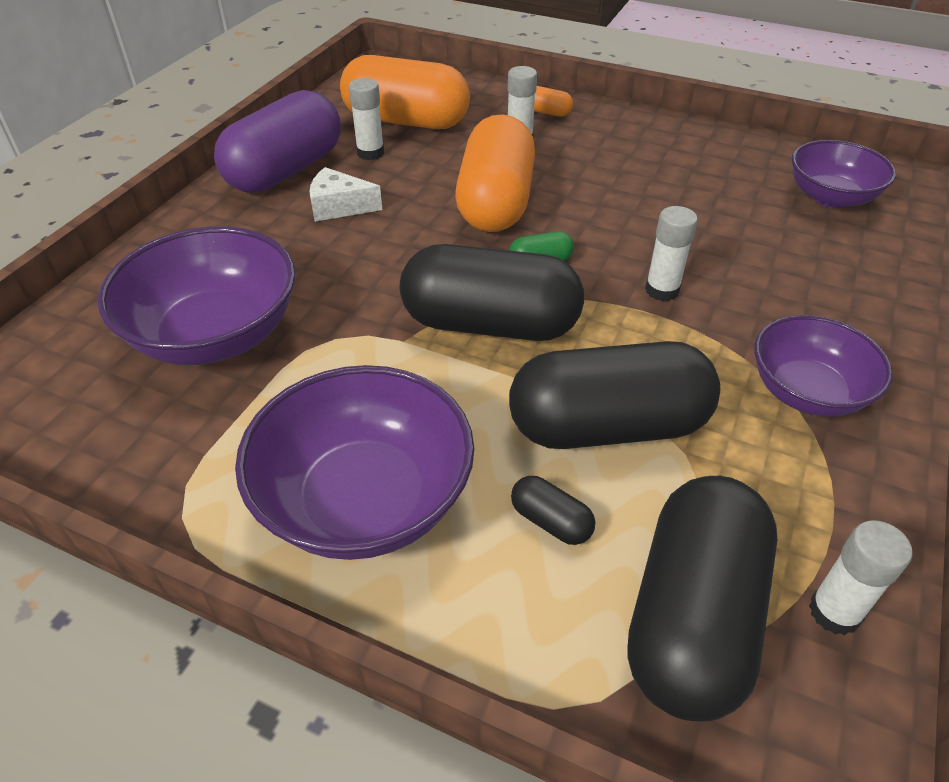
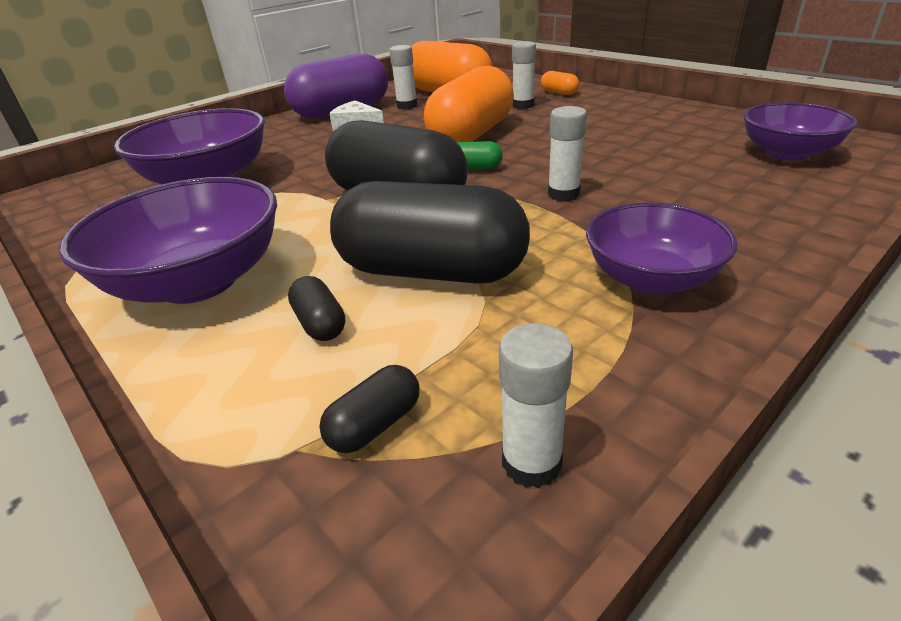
camera: 25 degrees right, 10 degrees down
black capsule [627,476,777,721] -> black capsule [319,365,419,453], size x0.40

